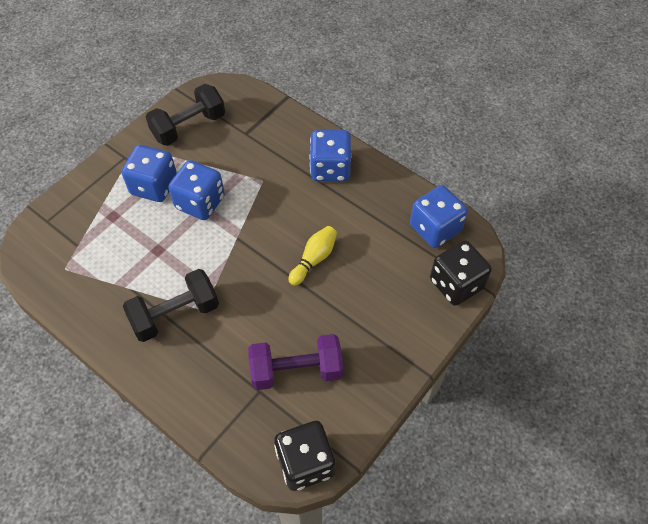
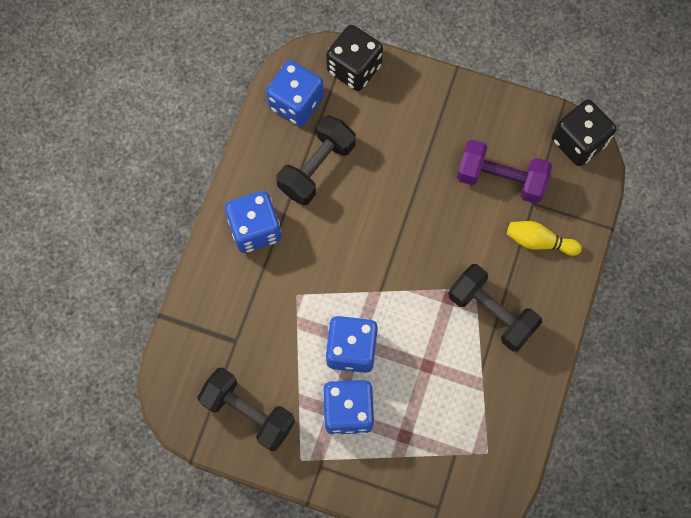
camera: 110 degrees left, 15 degrees up
purple dumbbell [248,334,343,390] -> purple dumbbell turned 45 degrees counterclockwise [457,139,552,204]
yellow bowling pin [288,226,337,286] -> yellow bowling pin moved to [507,221,582,256]
none -> black dumbbell [276,115,356,205]

